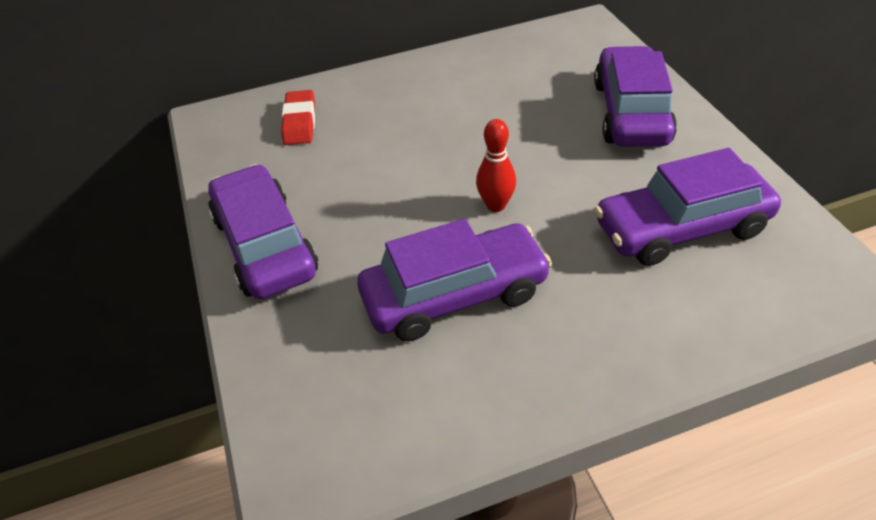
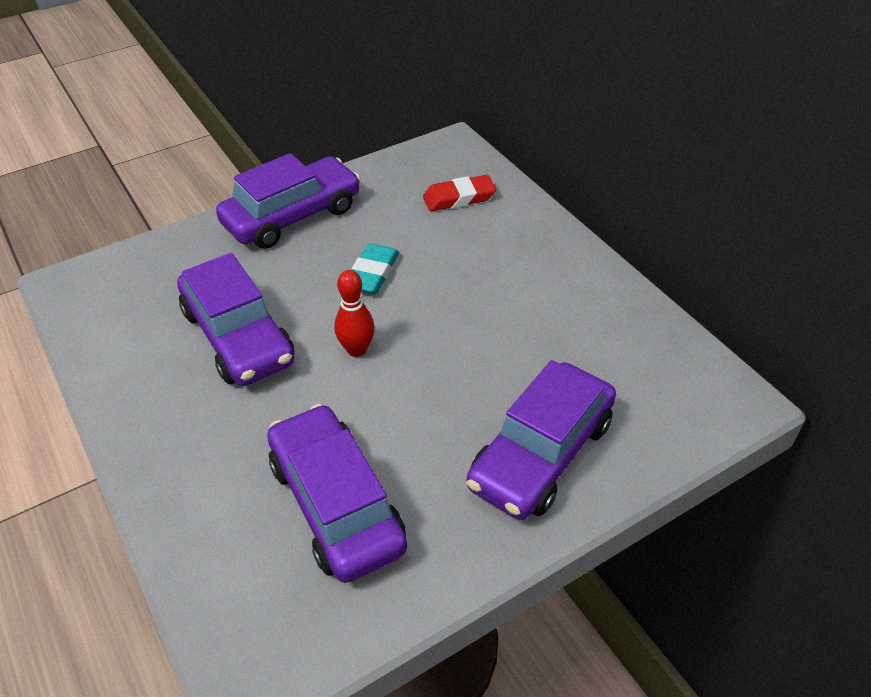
camera: 75 degrees right, 0 degrees up
purple car [594,46,677,147] -> purple car turned 135 degrees clockwise [467,360,616,520]
none -> turquoise eraser [352,243,399,294]

